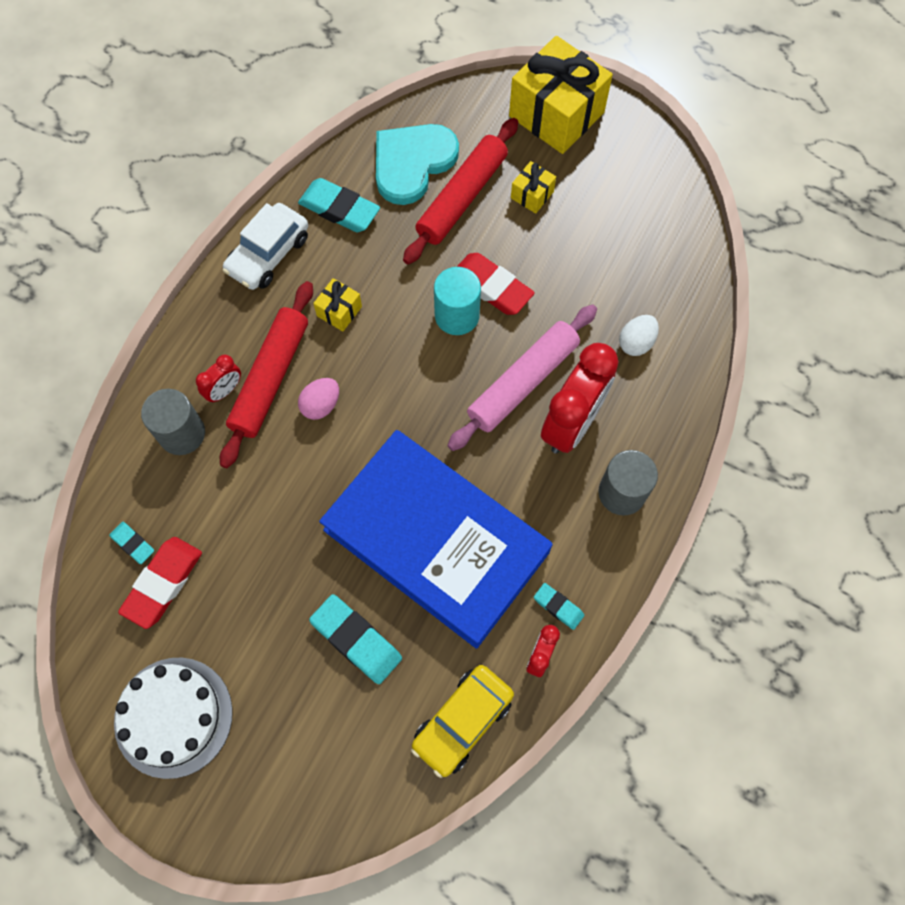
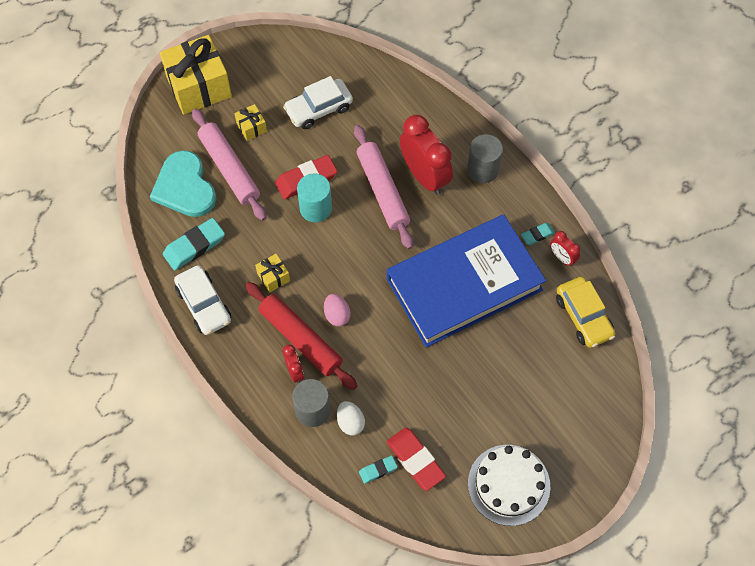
camera: 65 degrees left, 5 degrees down
turquoise eraser [309,594,402,684] -> none
red rolling pin [403,118,518,265] -> pink rolling pin [192,108,266,221]
white egg [619,315,659,356] -> white egg moved to [337,401,365,435]
none -> white car [283,76,353,129]

